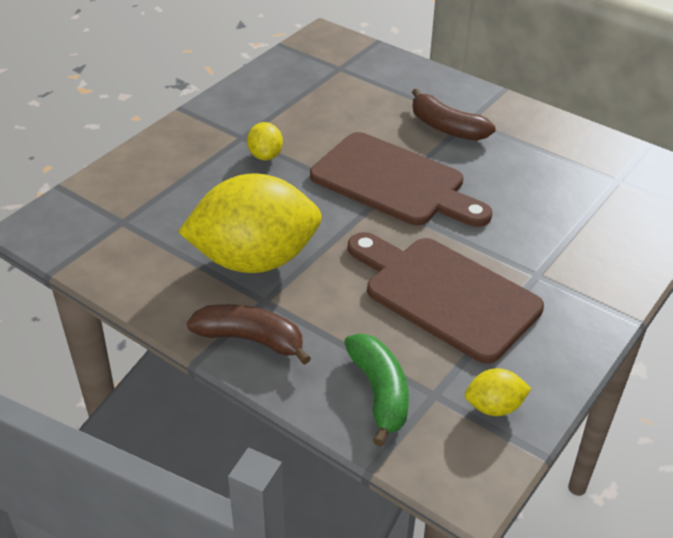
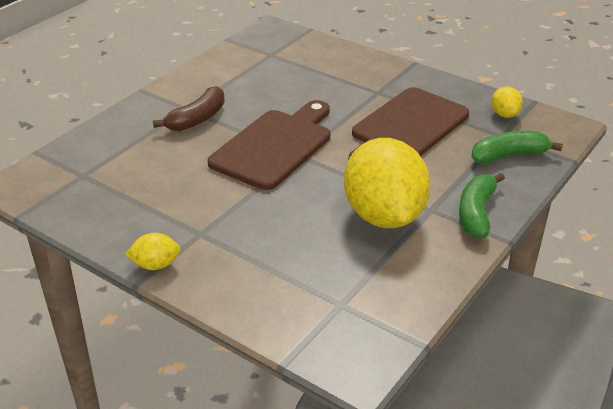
camera: 90 degrees left, 5 degrees down
brown banana [187,304,311,365] -> green banana [459,173,505,238]
yellow lemon [247,122,283,160] -> yellow lemon moved to [126,233,181,270]

